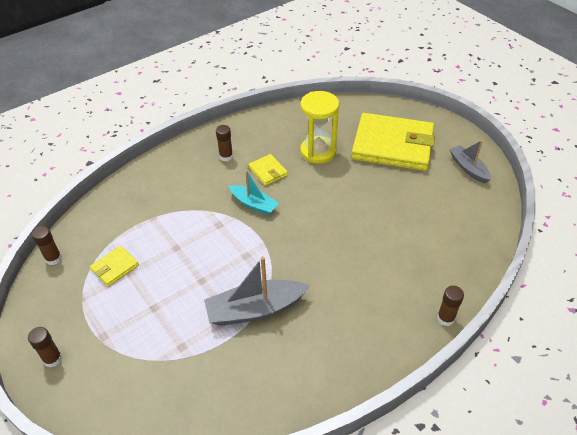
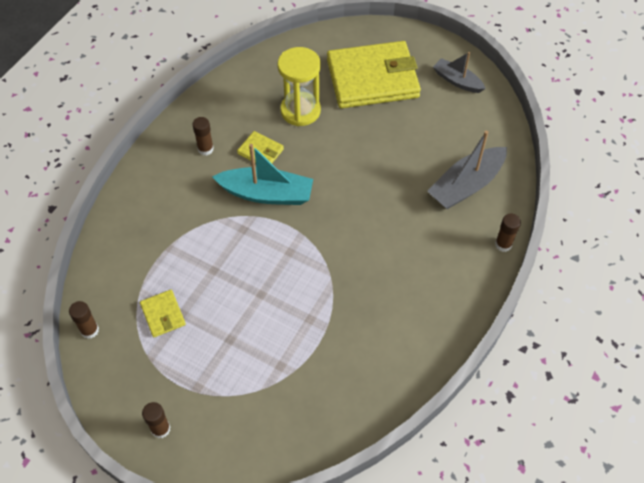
camera: 25 degrees left, 10 degrees up
yellow wallet [90,246,139,287] -> yellow wallet turned 45 degrees counterclockwise [140,290,186,337]
grey boat [204,256,310,326] -> grey boat moved to [427,131,507,209]
turquoise boat [229,170,279,215] -> turquoise boat [212,144,313,205], size x1.60

